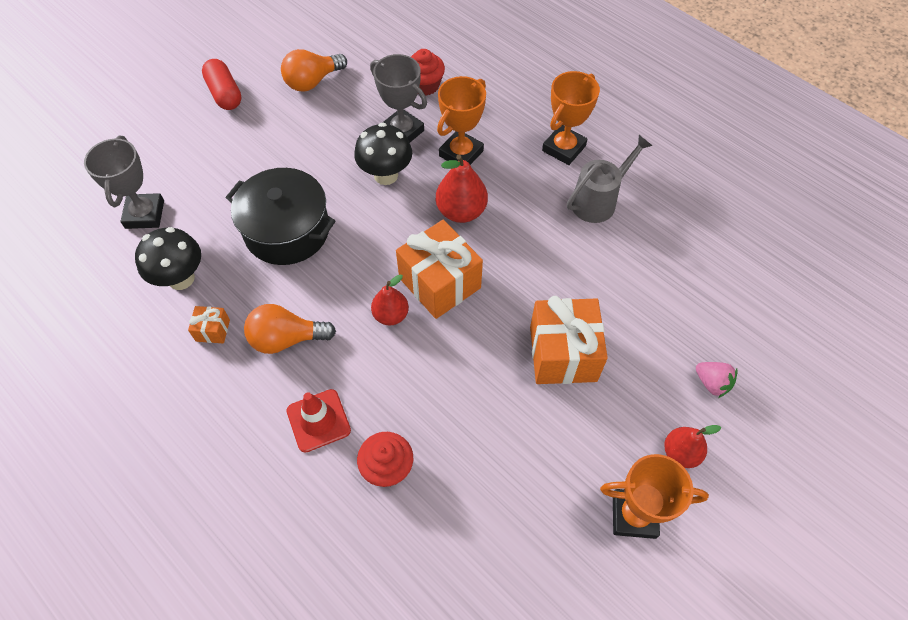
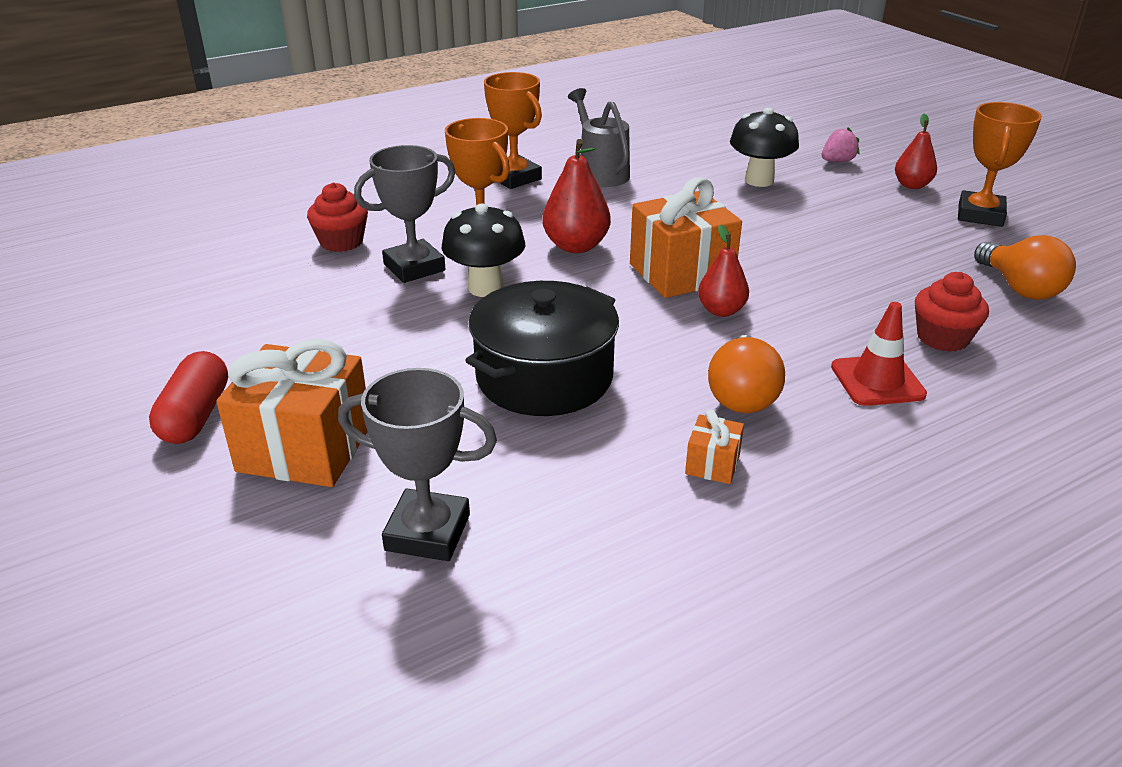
camera: 75 degrees left, 25 degrees down
black mushroom [135,227,201,290] -> black mushroom moved to [730,107,799,187]
red capsule [202,59,241,110] -> red capsule turned 75 degrees counterclockwise [149,351,228,444]
orange light bulb [281,49,347,92] -> orange light bulb moved to [974,235,1076,300]
orange gift [530,296,608,384] -> orange gift moved to [216,339,368,487]

